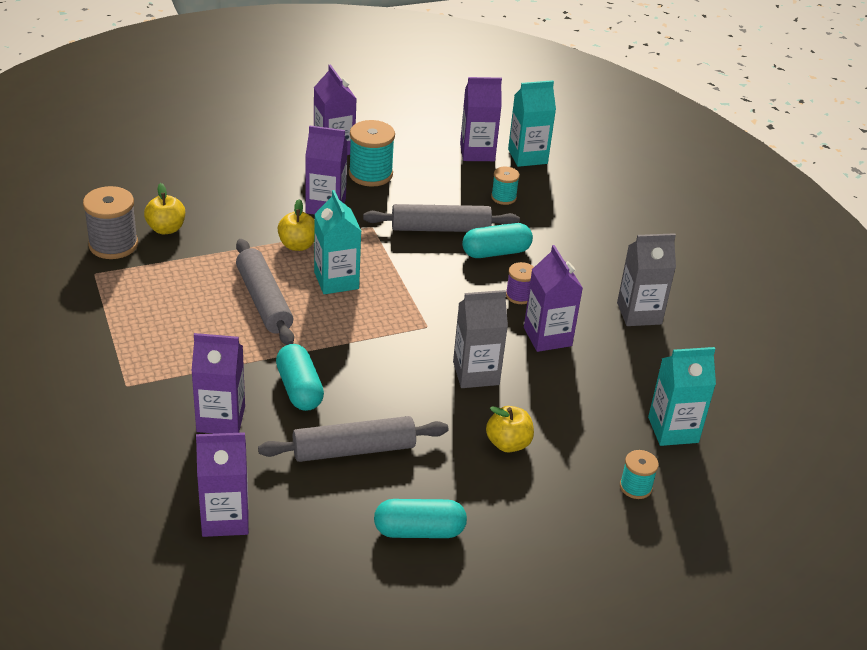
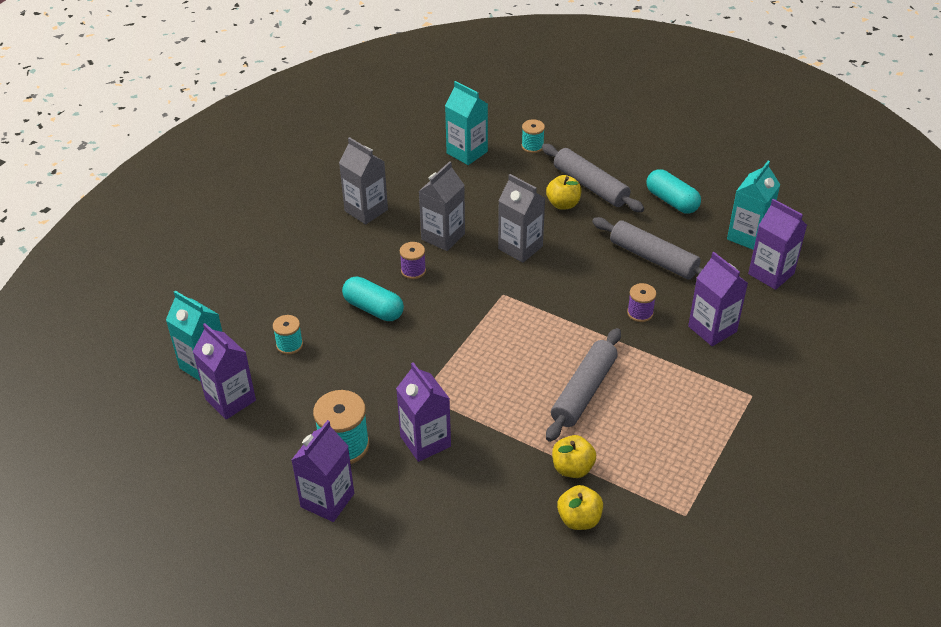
camera: 125 degrees left, 5 degrees up
grey spool [83,186,138,259] -> none
turquoise capsule [276,344,324,411] -> purple spool [627,283,656,322]
yellow apple [278,199,315,251] -> yellow apple moved to [552,435,596,478]
turquoise carton [314,190,361,294] -> turquoise carton moved to [727,161,780,250]
grey rolling pin [363,204,520,232] -> grey rolling pin moved to [542,144,644,212]
purple carton [524,245,583,352] -> grey carton [418,161,465,251]

